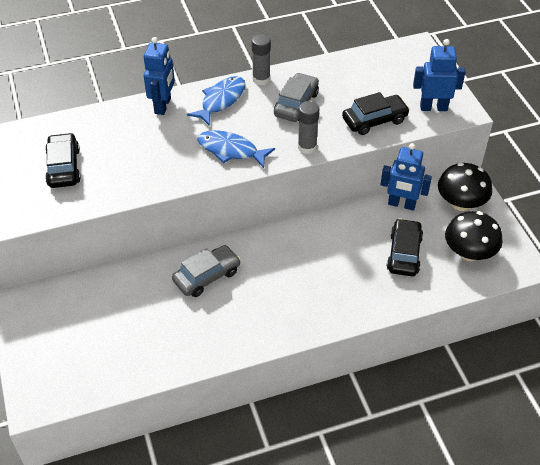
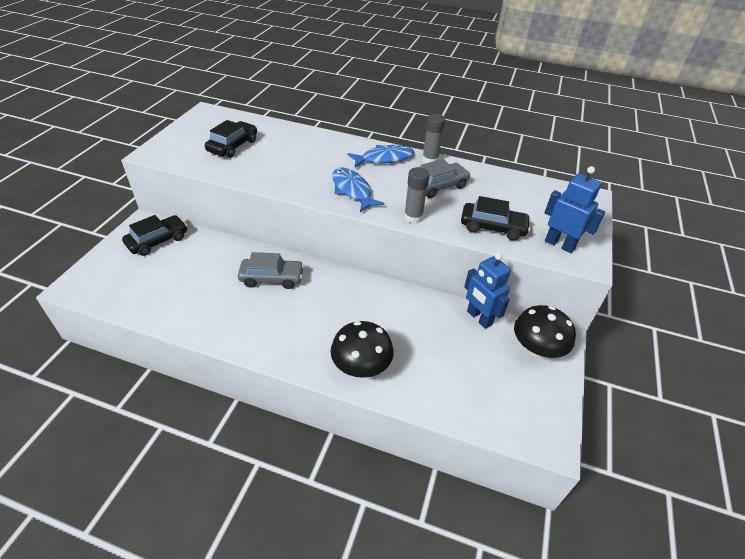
camera: 35 degrees right, 5 degrees down
blue robot [144,37,175,115] -> none
black car [387,218,423,276] -> black car moved to [122,215,187,256]
black mushroom [445,211,503,261] -> black mushroom moved to [331,321,394,378]

